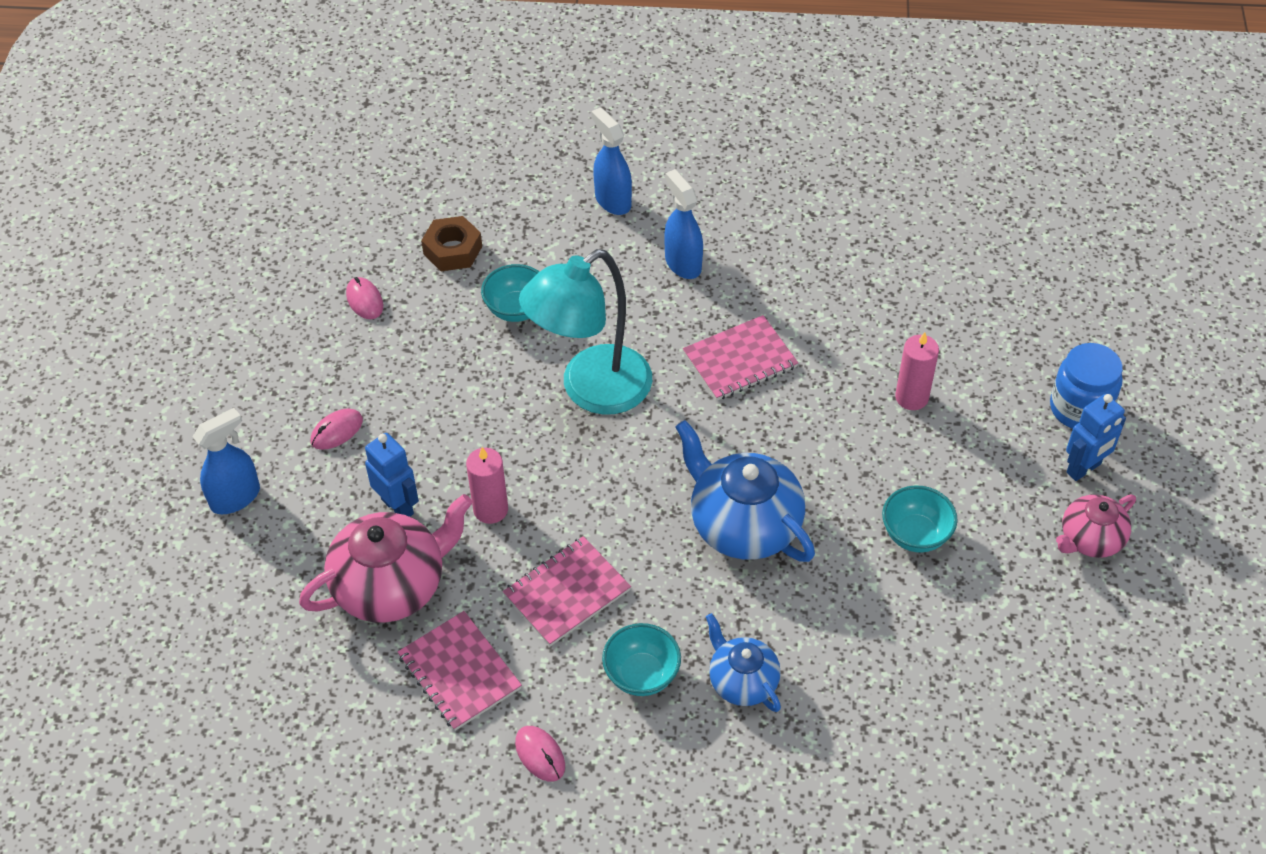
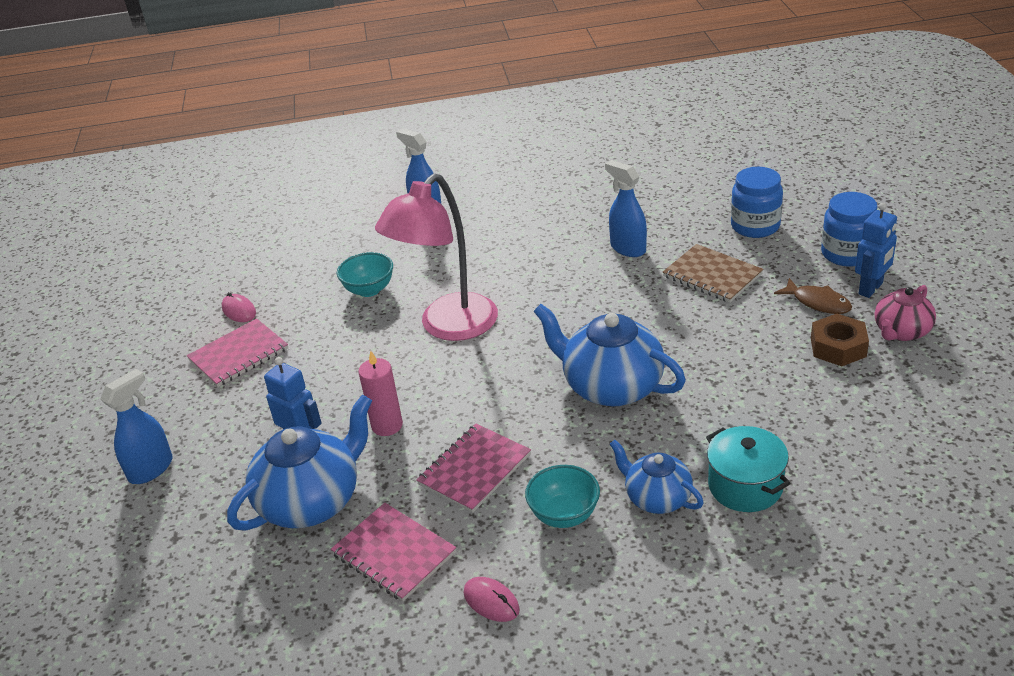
camera: 10 degrees left, 15 degrees down
pink teapot [299,494,472,623] -> blue teapot [227,395,372,531]
pink mouse [311,408,363,450] -> none
brown nut [421,216,482,271] -> brown nut moved to [811,314,869,366]
turquoise lamp [519,249,652,415] -> pink lamp [375,173,498,341]
blue spray bottle [664,169,703,279] -> blue spray bottle moved to [605,160,647,257]
pink notebook [683,315,798,400] -> pink notebook moved to [187,319,288,387]
turquoise bowl [882,485,958,553] -> none
pink candle [895,332,939,410] -> brown notebook [663,244,763,303]
none -> turquoise pot [706,426,791,512]
none -> blue jar [731,167,783,238]
none -> brown fish [774,278,852,314]

